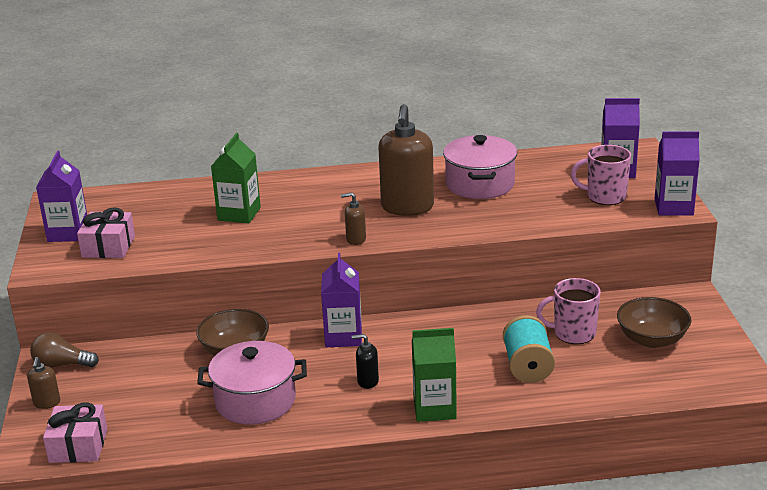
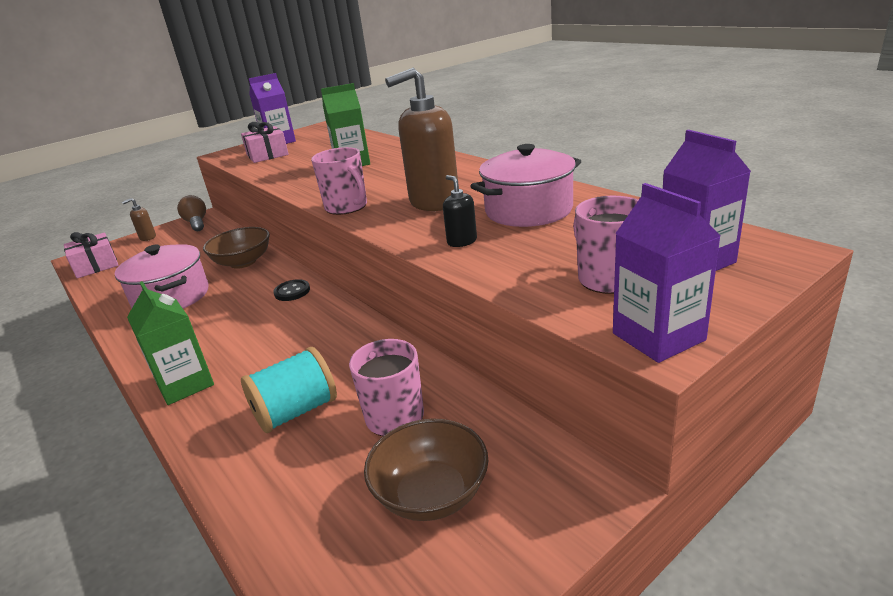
camera: 60 degrees right, 0 degrees up
purple carton [321,253,362,347] -> black button [273,279,310,301]
brown soap dispenser [341,193,366,245] -> pink mug [311,147,367,215]
black soap dispenser [352,334,379,389] -> black soap dispenser moved to [443,175,477,247]

